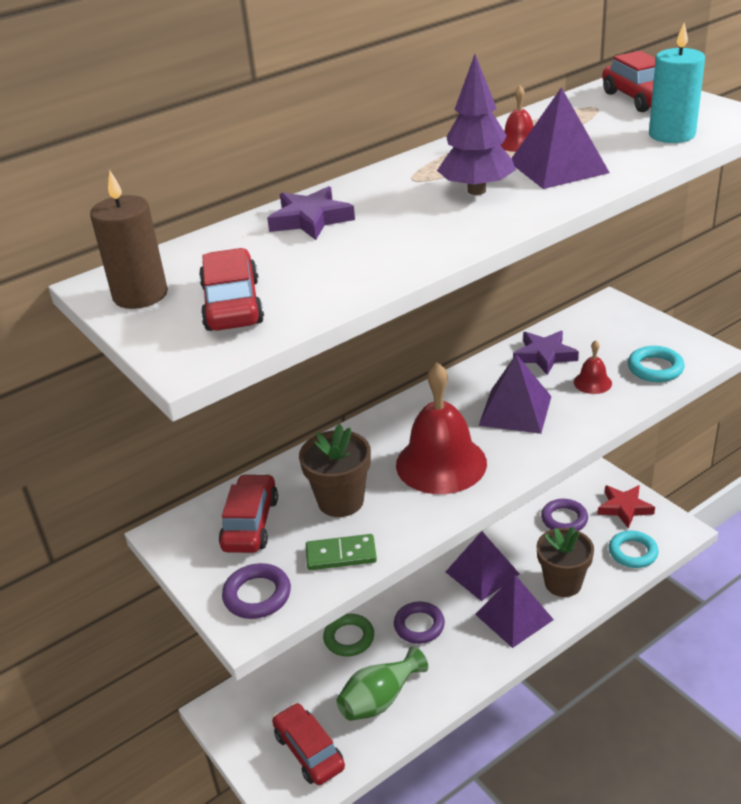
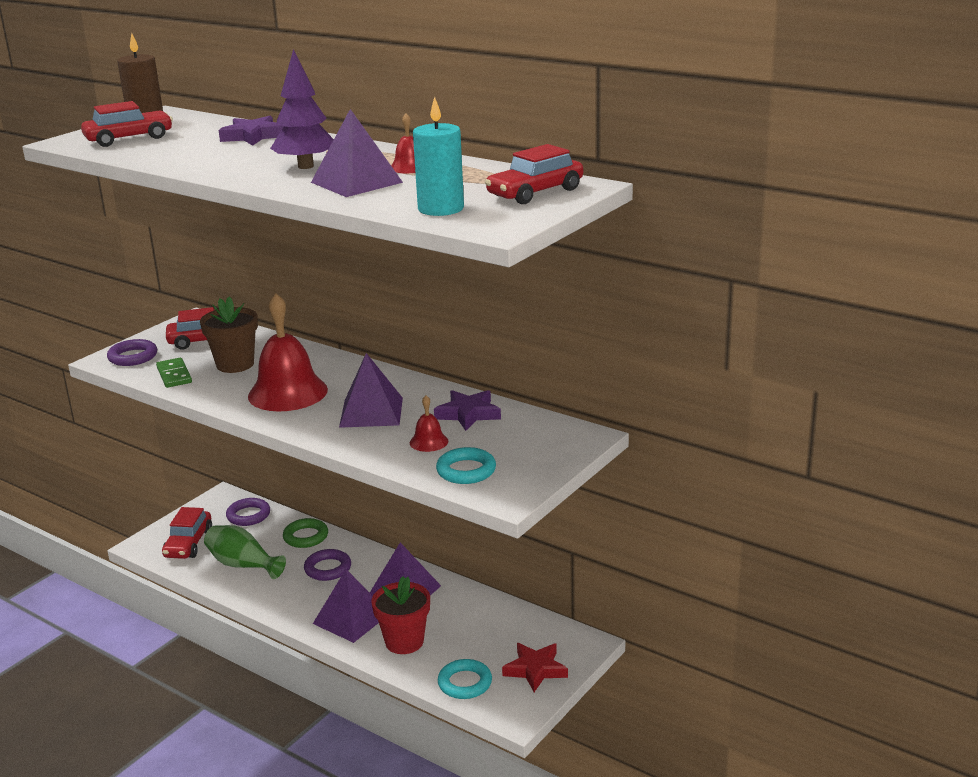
camera: 70 degrees right, 10 degrees down
red car [272,703,345,785] -> red car turned 150 degrees clockwise [162,507,212,559]
brown flower pot [536,526,594,597] -> red flower pot [371,576,430,654]
purple ring [541,499,588,531] -> purple ring moved to [226,498,270,526]

